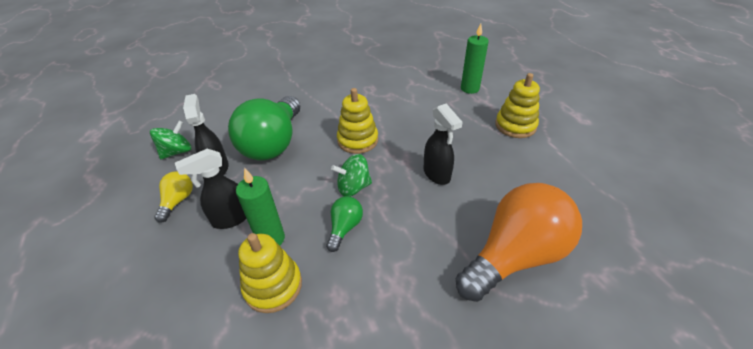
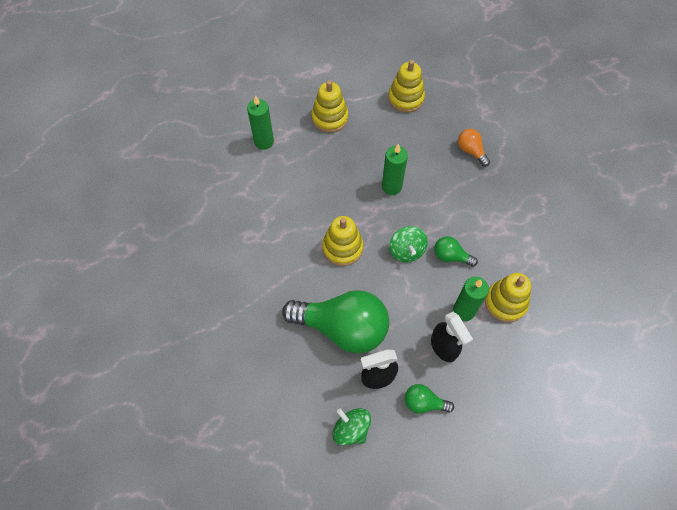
camera: 90 degrees left, 20 degrees up
yellow light bulb [155,171,193,223] -> green light bulb [405,384,454,413]
black spray bottle [423,104,463,185] -> green candle [382,144,408,195]
orange light bulb [456,183,582,302] -> orange light bulb [458,129,490,167], size x0.45
none -> yellow stacking toy [388,60,425,113]

